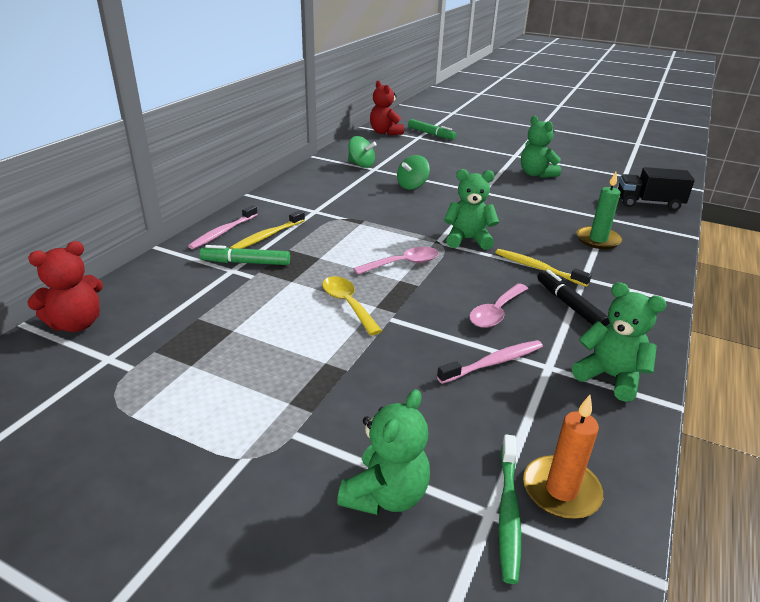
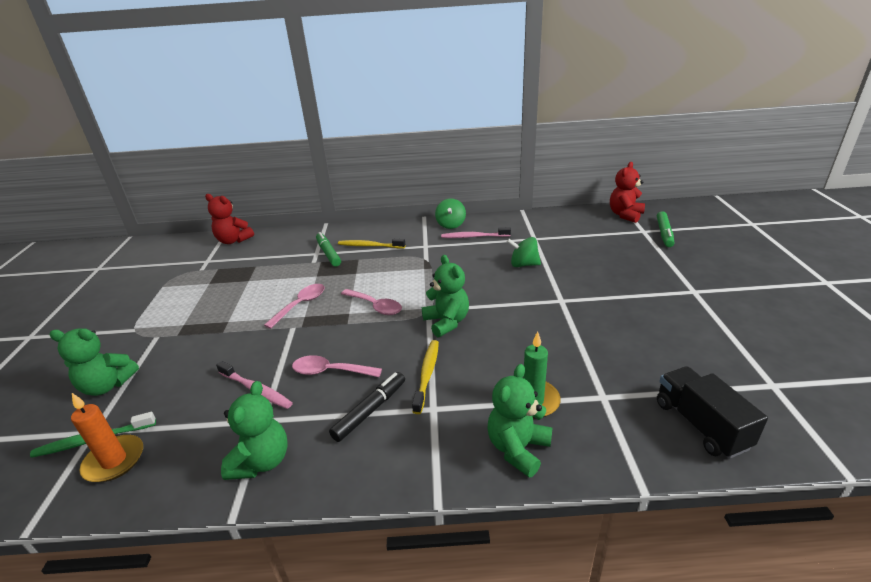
camera: 65 degrees right, 0 degrees up
pink toothbrush [188,205,258,249] -> pink toothbrush moved to [441,227,511,238]
yellow spoon [322,276,382,336] -> pink spoon [264,284,325,329]
green spinning top [348,136,377,168] -> green spinning top moved to [435,198,466,229]
green teddy bear [521,116,561,178] -> green teddy bear moved to [488,364,552,478]

